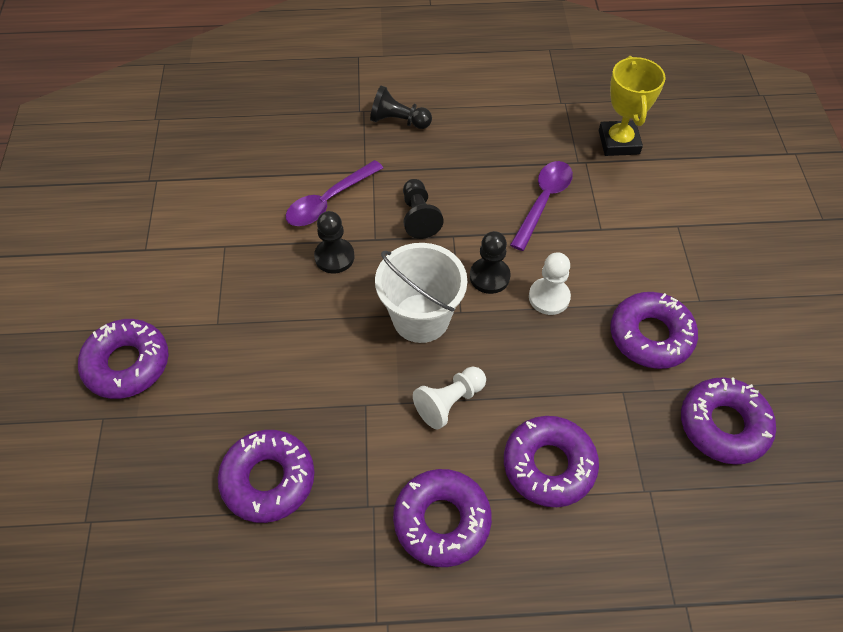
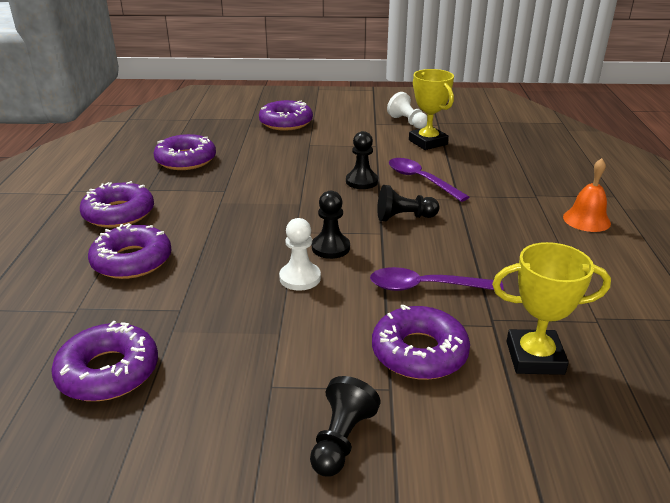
camera: 95 degrees right, 25 degrees down
black pawn [370,86,432,129] -> black pawn moved to [310,376,381,477]
white bucket [375,243,467,343] -> none
white pawn [413,367,486,430] -> white pawn moved to [387,92,427,129]
purple spoon [510,161,573,251] -> purple spoon turned 150 degrees clockwise [370,267,504,291]
purple donut [610,292,698,369] -> purple donut moved to [372,305,470,380]
none -> yellow trophy [409,69,454,150]
none -> orange bell [563,158,611,232]

